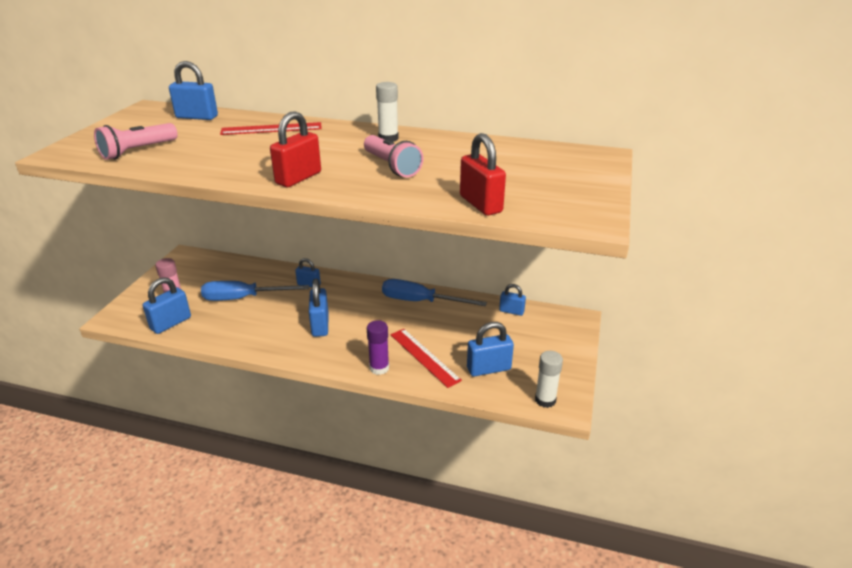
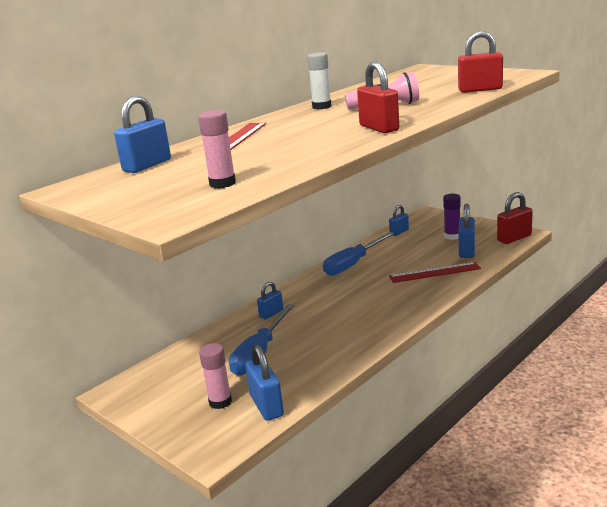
camera: 60 degrees left, 10 degrees down
pink flashlight [94,123,178,160] -> pink glue stick [198,110,236,188]
blue padlock [309,279,329,337] -> none
purple glue stick [367,320,389,375] -> purple glue stick moved to [443,194,461,240]
white glue stick [535,351,563,408] -> red padlock [497,192,533,244]

